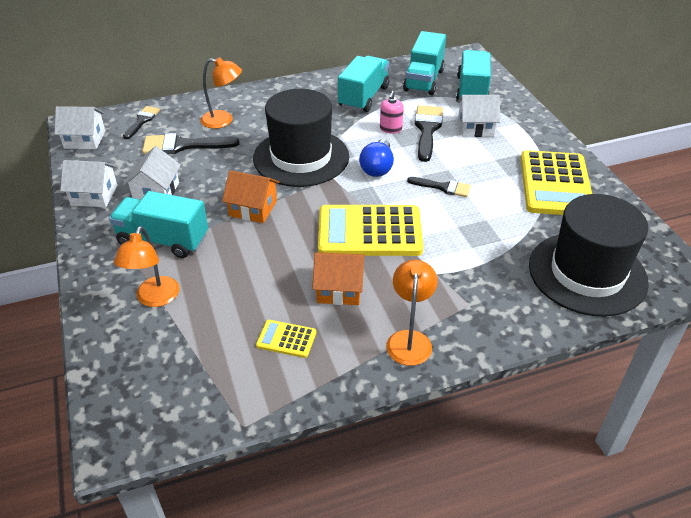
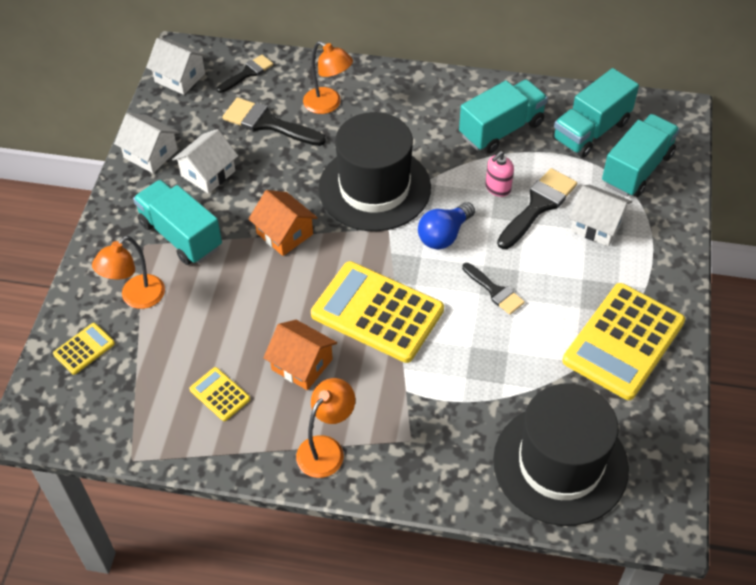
camera: 30 degrees right, 10 degrees up
none -> yellow calculator [53,323,115,375]

